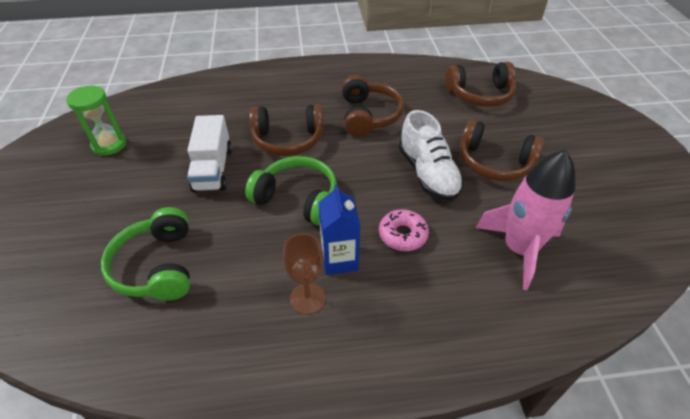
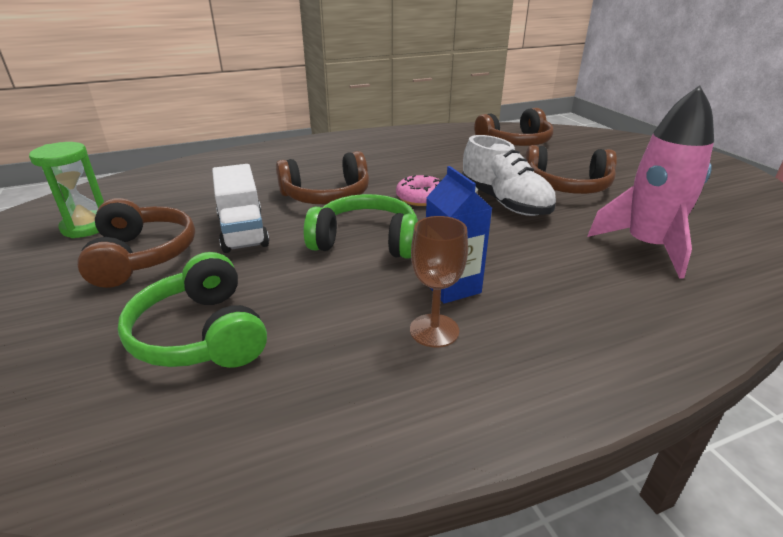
camera: 15 degrees left, 15 degrees down
brown headphones [342,75,404,137] -> brown headphones moved to [77,198,195,288]
pink donut [379,209,429,251] -> pink donut moved to [396,175,441,206]

